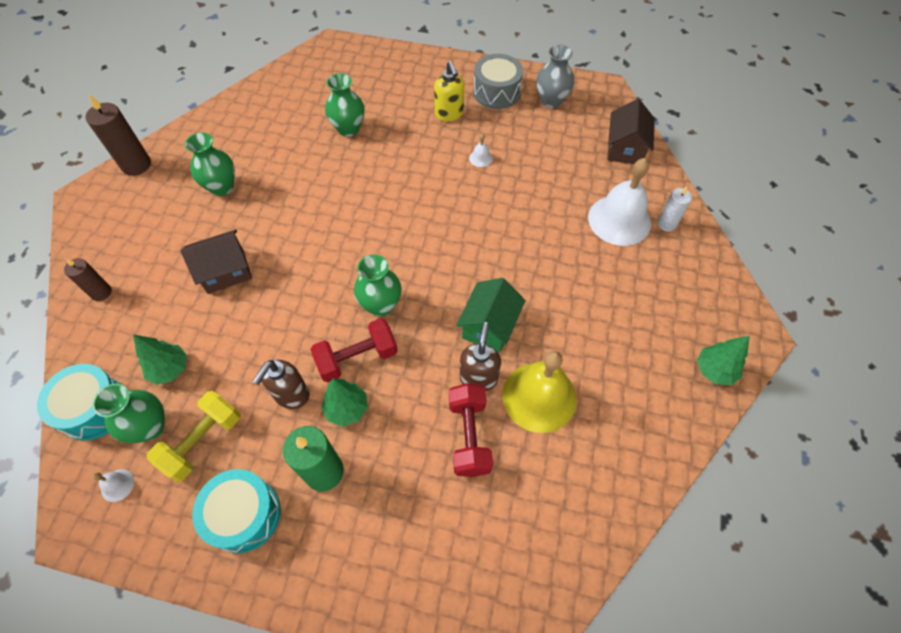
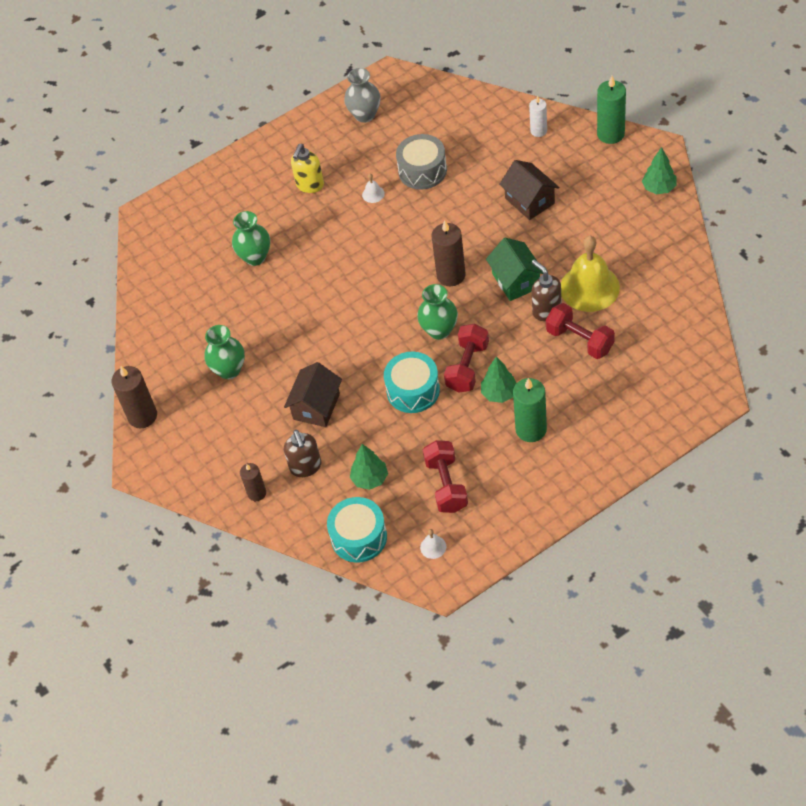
camera: 40 degrees left, 5 degrees down
green vase [92,384,165,443] -> none
yellow dumbbell [147,391,240,482] -> red dumbbell [423,440,468,513]
turquoise drum [192,469,281,553] -> turquoise drum moved to [384,352,440,413]
brown soap dispenser [252,360,309,409] -> brown soap dispenser moved to [284,430,321,477]
yellow soap dispenser [434,61,464,122] -> yellow soap dispenser turned 90 degrees clockwise [291,144,324,193]
grey drum [473,54,523,109] -> grey drum moved to [396,134,447,190]
white bell [588,158,651,246] -> none
brown house [607,99,655,164] -> brown house moved to [499,160,559,220]
none -> brown candle [432,220,466,286]
none -> green candle [597,76,626,144]

